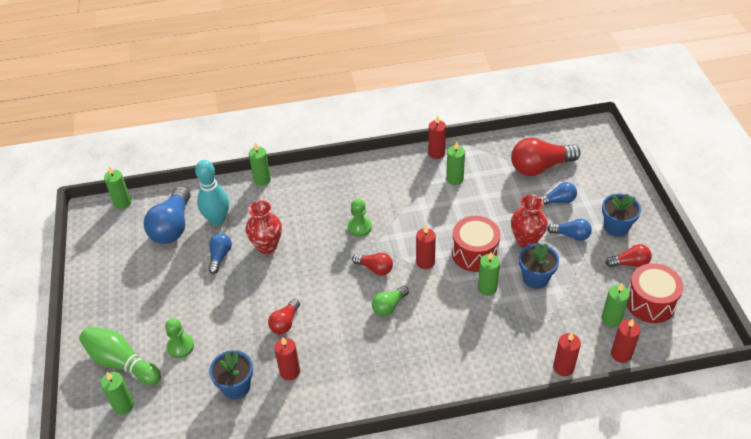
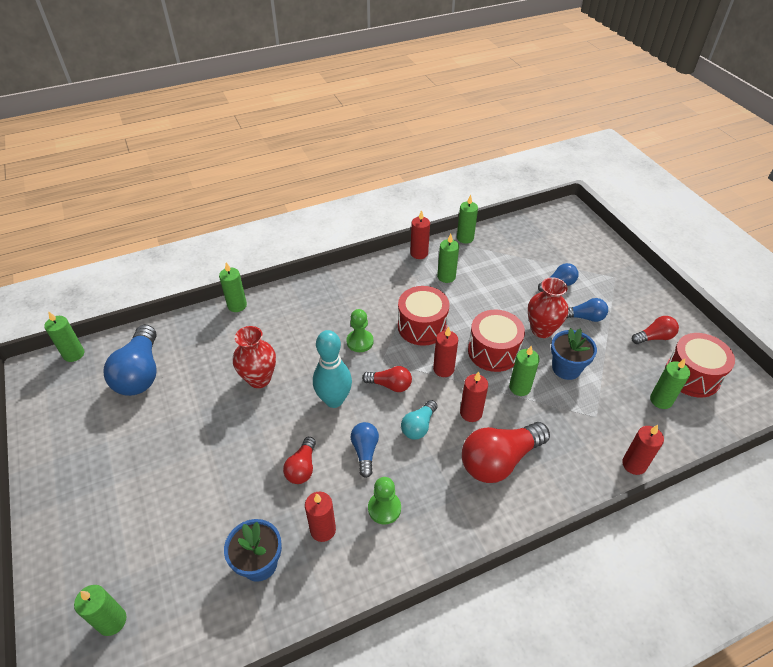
camera: 15 degrees left, 0 degrees up
green bowling pin [79,326,161,385] -> none
green pawn [165,318,194,358] -> green pawn moved to [368,477,401,525]
turquoise bowling pin [195,160,229,226] -> turquoise bowling pin moved to [313,330,352,408]
blue light bulb [209,233,232,274] -> blue light bulb moved to [351,422,379,478]
green light bulb [372,286,409,316] -> turquoise light bulb [401,400,437,440]
red light bulb [511,137,581,176] -> red light bulb moved to [462,422,550,483]
blue flower pot [602,194,641,237] -> none
red candle [611,319,641,363] -> red candle moved to [460,371,488,422]
none -> red drum [398,286,449,346]
none -> green candle [457,195,478,244]

